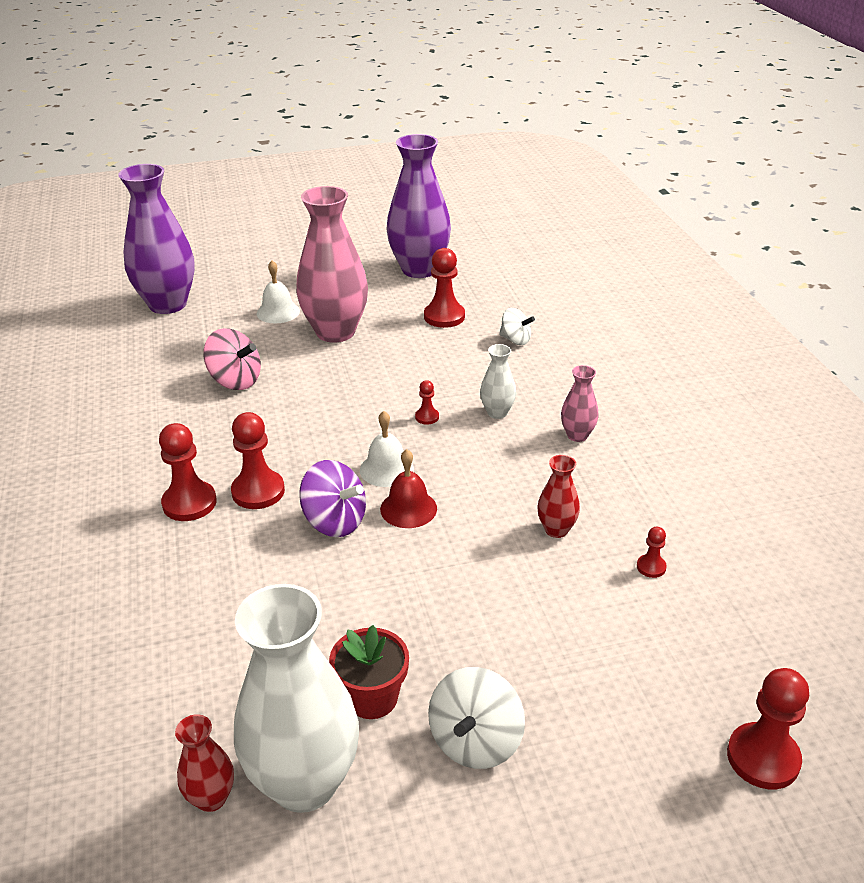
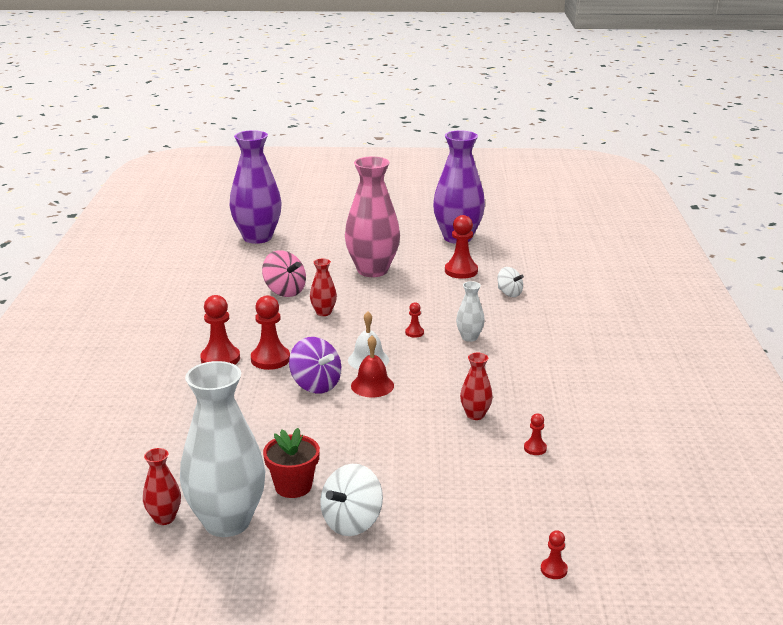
camera: 15 degrees right, 10 degrees down
white bell [257,261,300,323] -> none
pink vase [561,365,599,442] -> none
red pawn [727,668,809,789] -> red pawn [541,530,568,579], size x0.50
none -> red vase [310,258,337,316]

